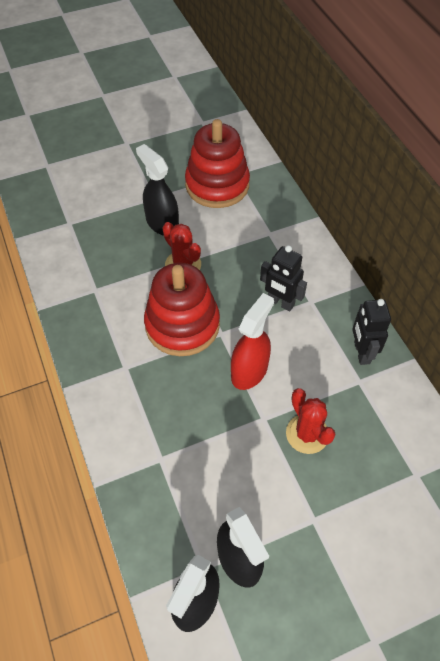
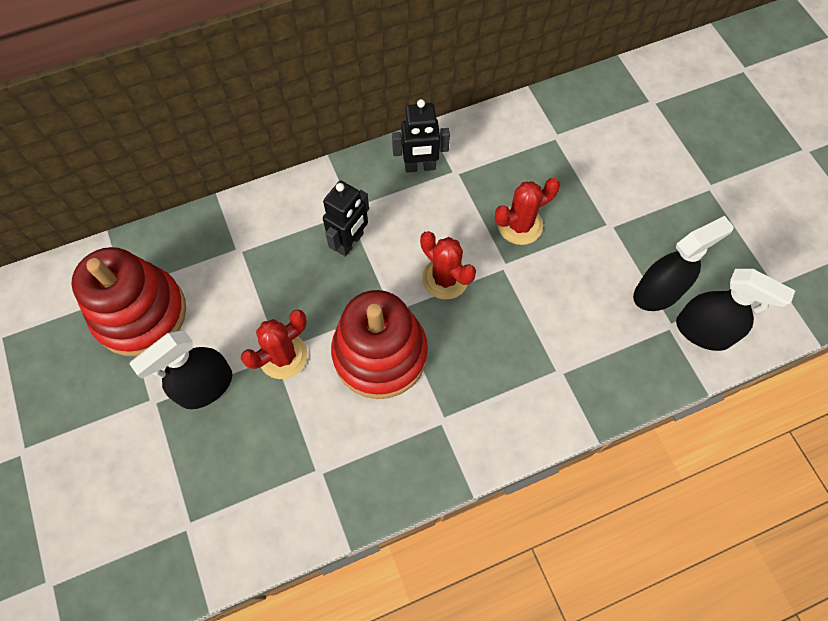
camera: 90 degrees left, 10 degrees up
red spray bottle [231,293,274,390] -> red cactus [420,231,476,299]

